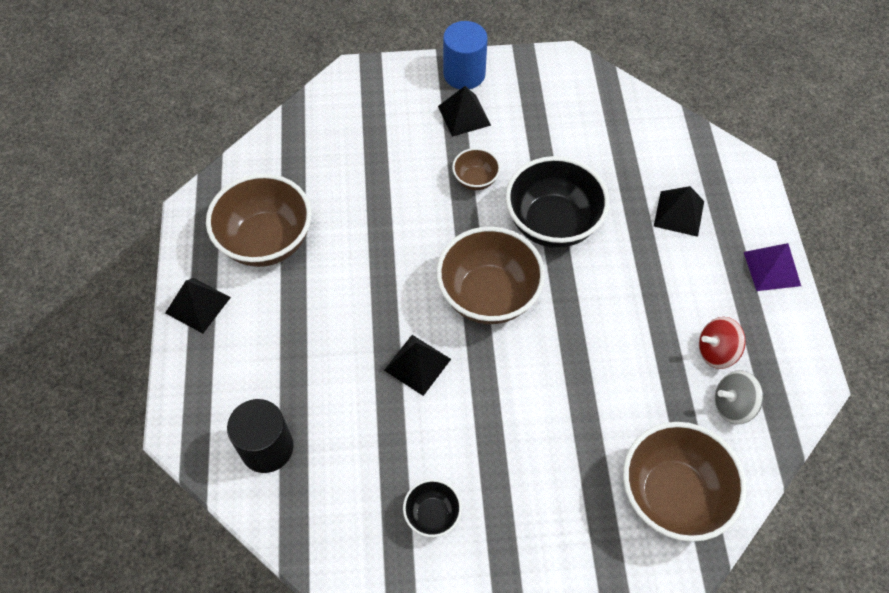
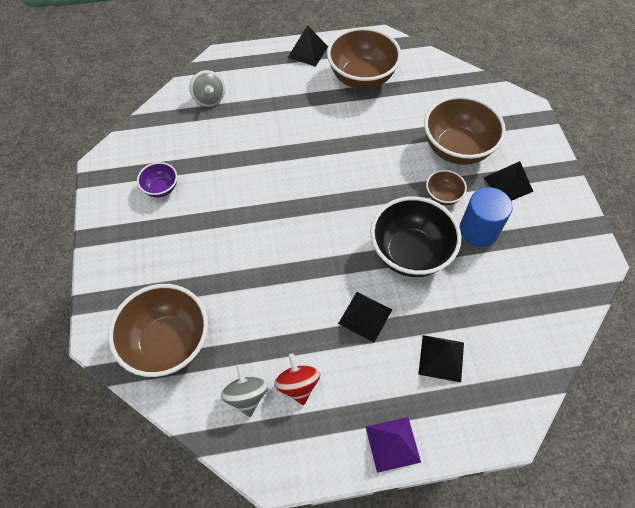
camera: 85 degrees right, 0 degrees up
black cylinder [227,399,294,473] -> grey spinning top [190,70,225,107]
black pyramid [384,335,451,396] -> black pyramid moved to [338,292,392,343]
black bowl [403,479,462,537] -> purple bowl [137,162,177,197]
brown bowl [436,226,545,324] -> brown bowl moved to [424,96,506,165]
blue cylinder [443,21,488,89] -> blue cylinder moved to [460,187,513,247]

